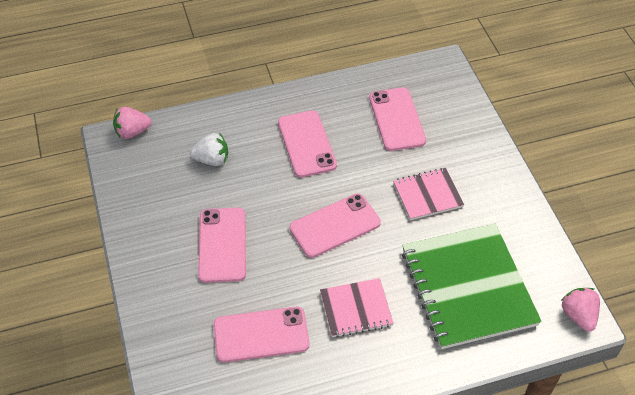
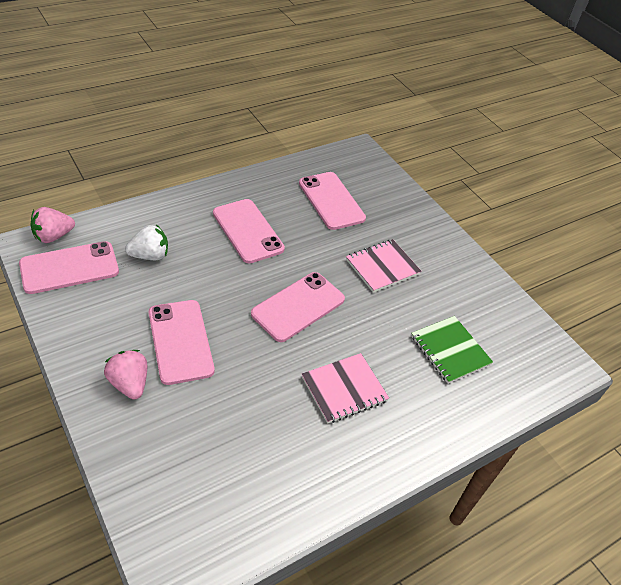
camera: 20 degrees left, 5 degrees down
pink phone [214,307,309,363] -> pink phone moved to [19,241,119,294]
green notebook [402,224,542,349] -> green notebook [411,316,493,384], size x0.52
pink strawberry [561,288,600,332] -> pink strawberry moved to [104,350,147,399]

